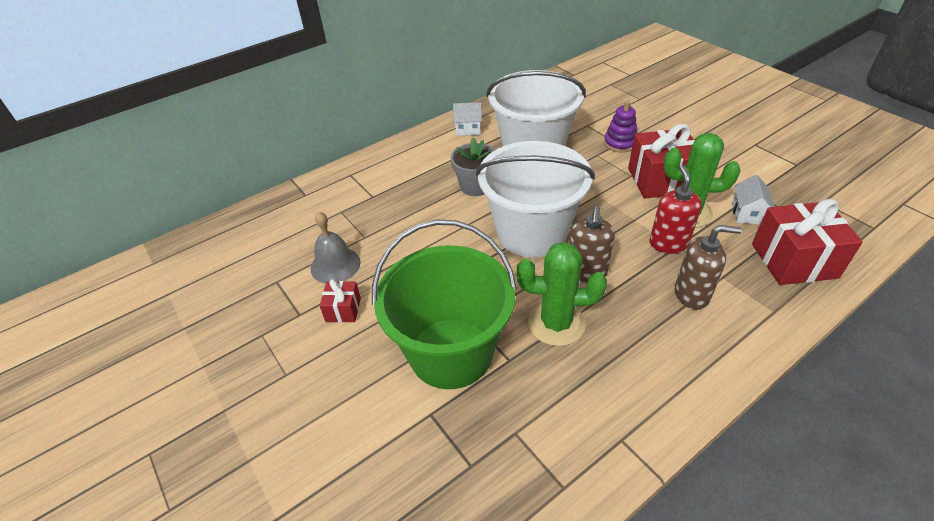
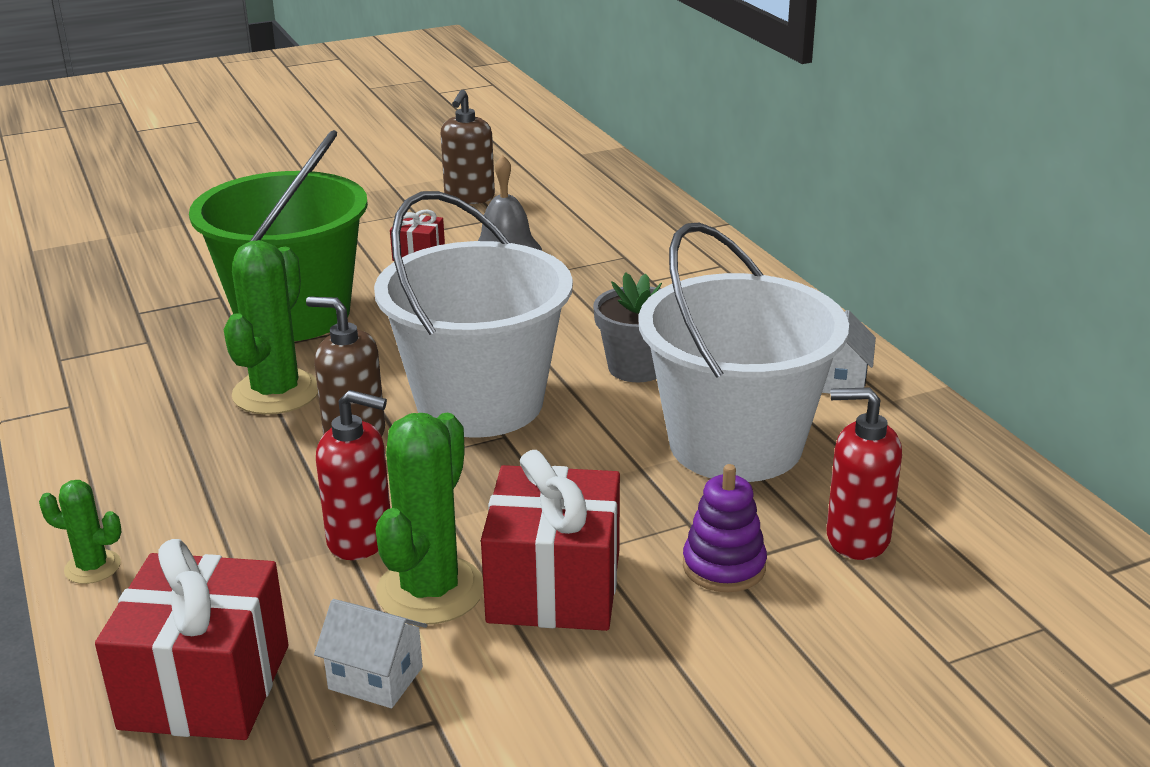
camera: 100 degrees right, 15 degrees down
brown soap dispenser [675,225,742,310] -> brown soap dispenser moved to [440,90,495,204]
none -> green cactus [39,480,121,584]
none -> red soap dispenser [827,387,902,560]

